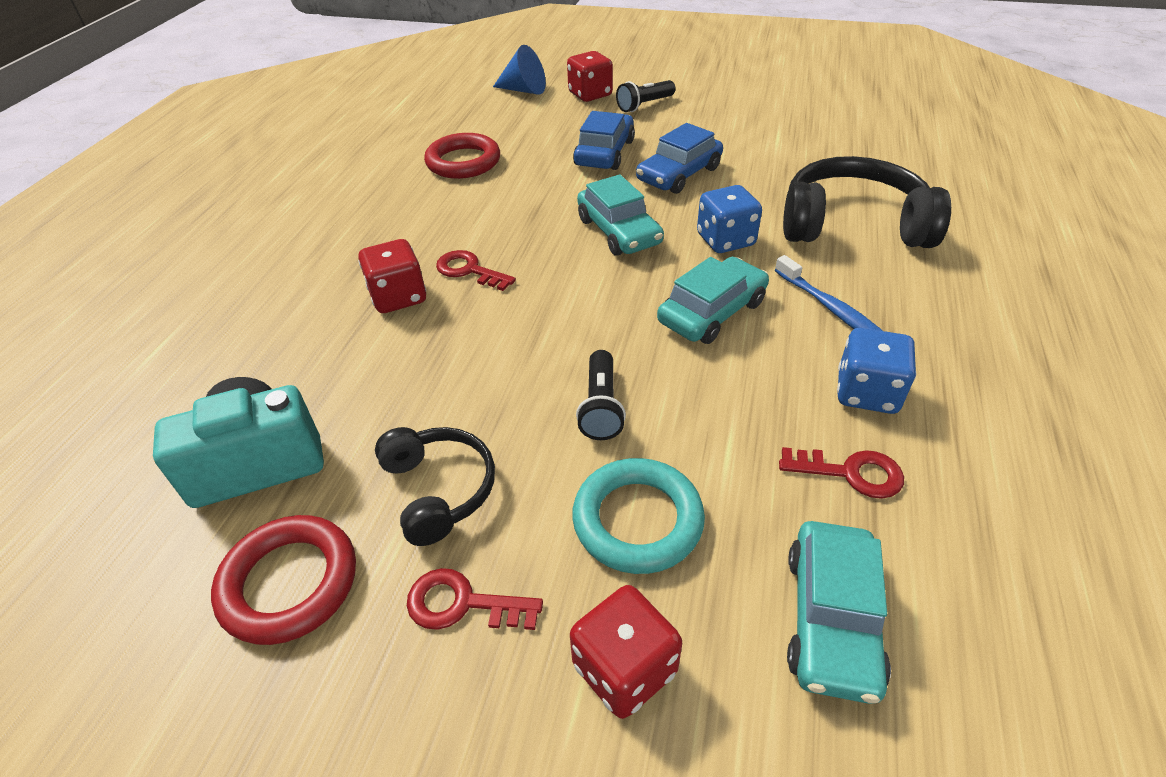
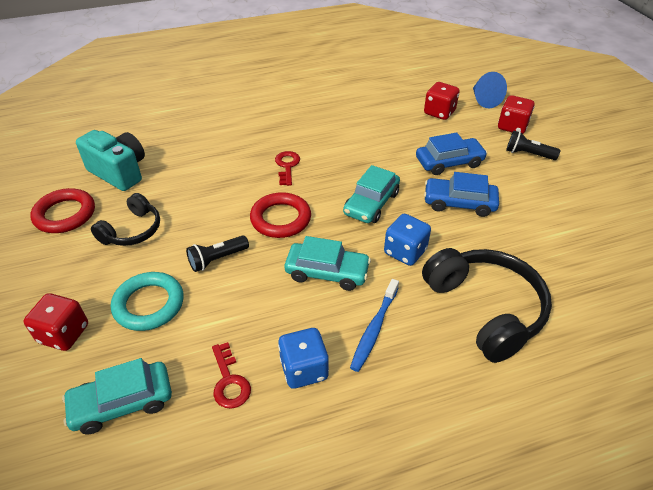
camera: 55 degrees right, 0 degrees up
red dice [358,239,426,313] -> red dice moved to [424,82,460,120]
red key [407,568,543,630] -> none
red ring [424,133,500,179] -> red ring moved to [250,192,311,238]

